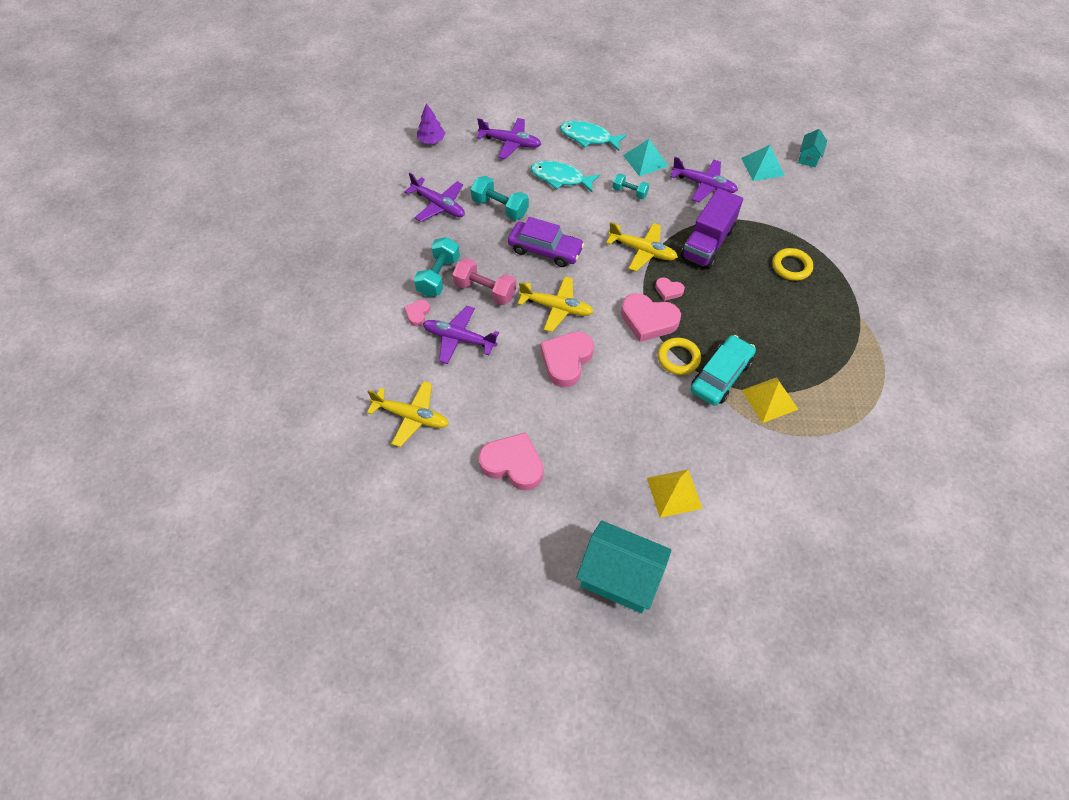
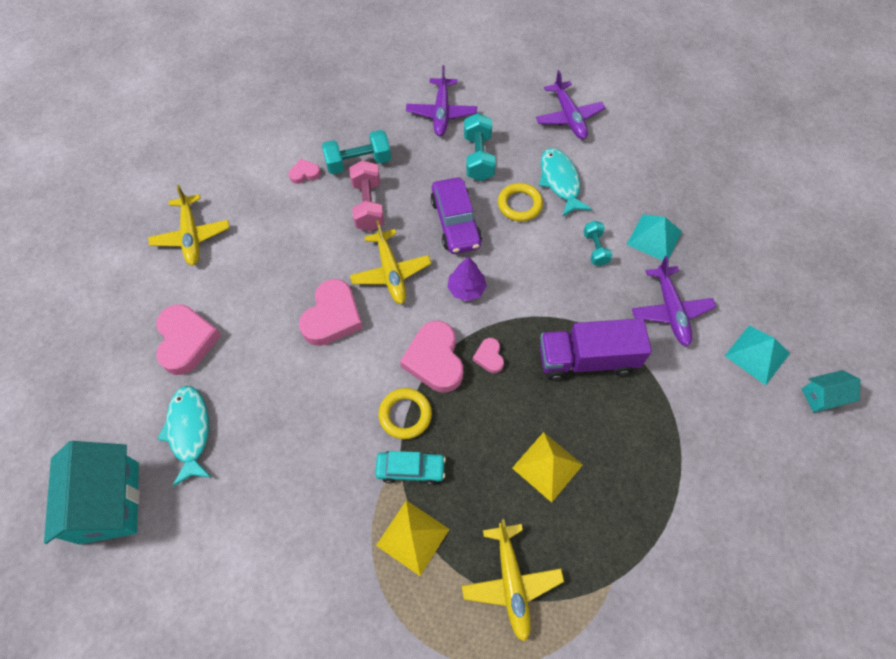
camera: 55 degrees right, 5 degrees up
purple tree [417,103,445,144] -> purple tree moved to [447,257,487,301]
purple plane [423,306,499,364] -> none
pink heart [540,331,594,387] -> pink heart turned 120 degrees clockwise [299,279,363,346]
turquoise fish [560,121,627,151] -> turquoise fish moved to [158,386,212,487]
yellow plane [606,222,678,271] -> yellow plane moved to [462,519,564,642]
yellow pyramid [647,469,703,518] -> yellow pyramid moved to [512,432,583,503]
turquoise car [691,335,756,406] -> turquoise car [375,451,446,485], size x0.67
yellow ring [772,248,813,281] -> yellow ring moved to [498,183,543,221]

